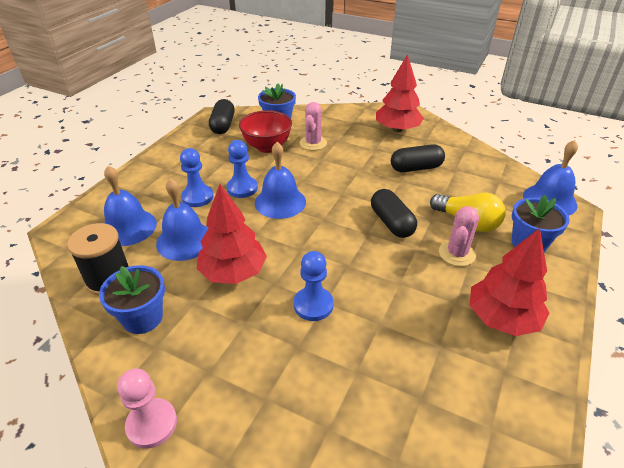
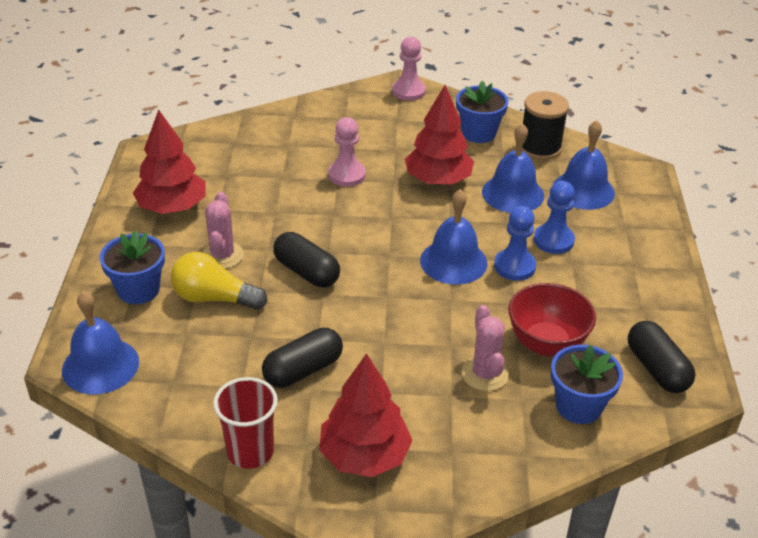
camera: 155 degrees right, 0 degrees up
blue pawn [294,251,334,321] -> pink pawn [328,117,366,187]
none -> red cup [213,377,278,469]

